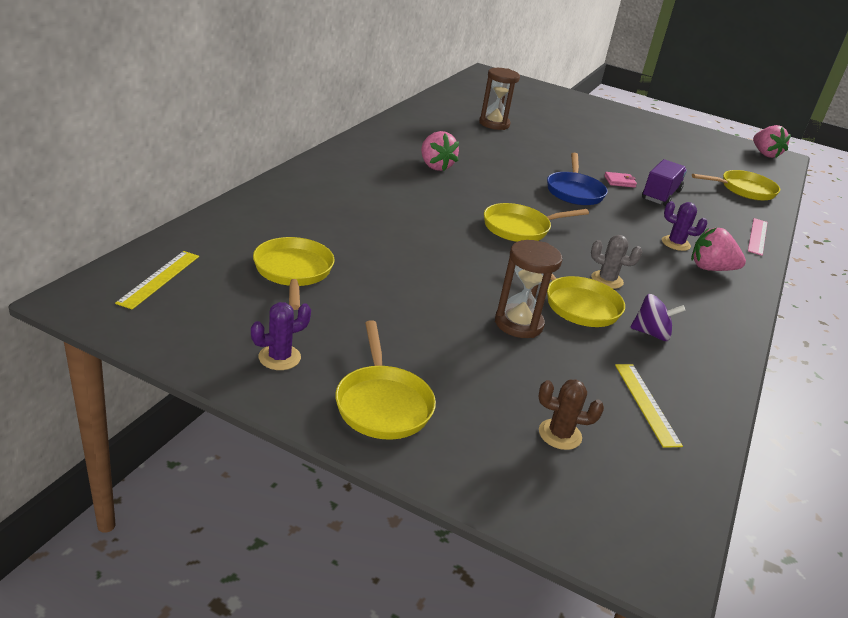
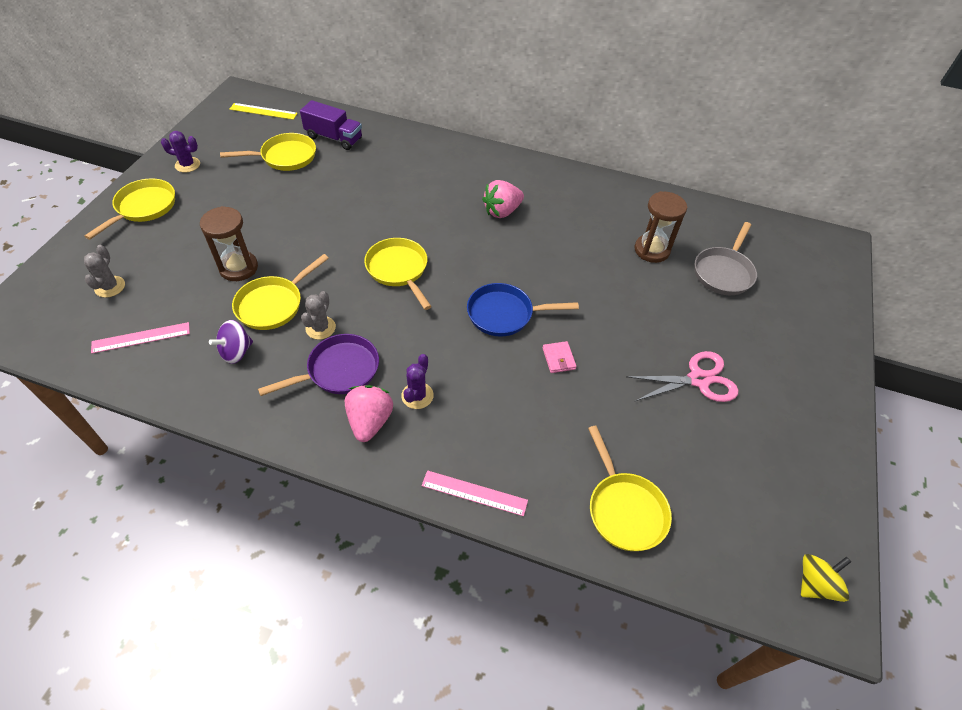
camera: 85 degrees right, 20 degrees up
purple cactus [251,302,311,370] -> purple cactus turned 45 degrees counterclockwise [161,131,200,172]
yellow pan [335,320,436,440] -> yellow pan turned 135 degrees clockwise [85,178,175,240]
brown cactus [539,379,604,450] -> grey cactus [84,245,125,297]
yellow ruler [615,364,683,448] -> pink ruler [91,322,190,354]
purple spinning top [630,294,686,341] -> purple spinning top turned 45 degrees clockwise [209,320,253,364]
purple truck [642,159,687,206] -> purple truck moved to [300,100,362,150]
pink strawberry [753,125,791,158] -> yellow spinning top [801,554,851,602]
none -> purple pan [258,334,379,396]
none -> pink scissors [626,351,739,402]
none -> grey pan [695,222,757,295]

